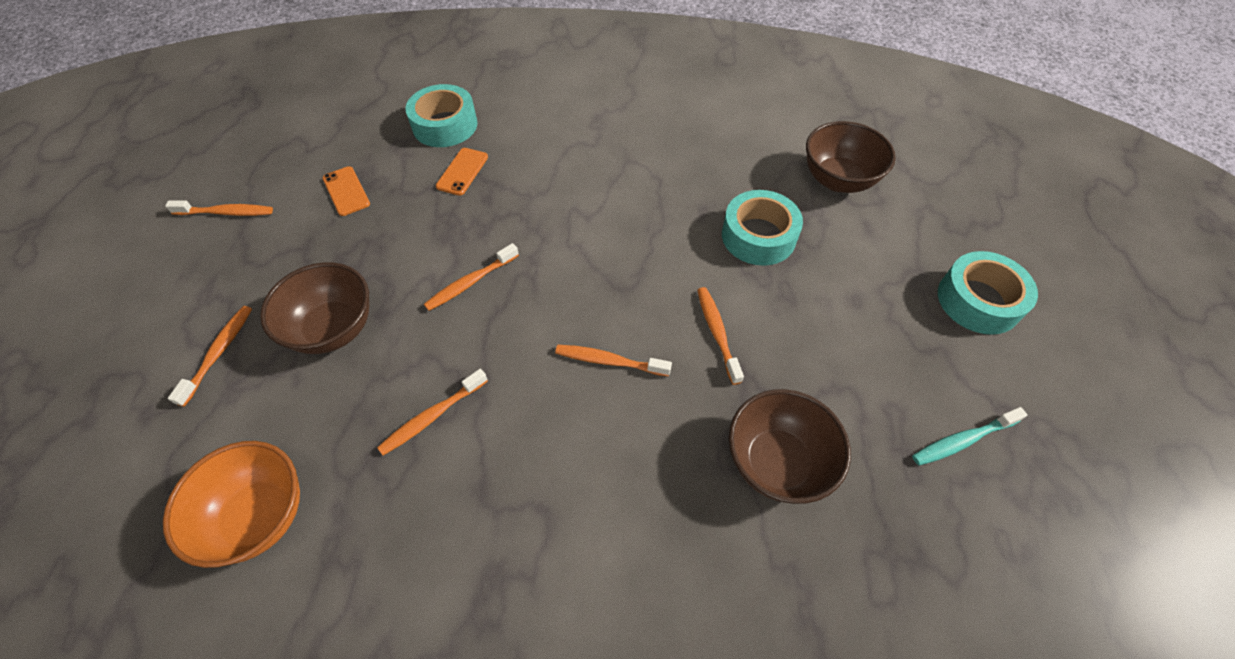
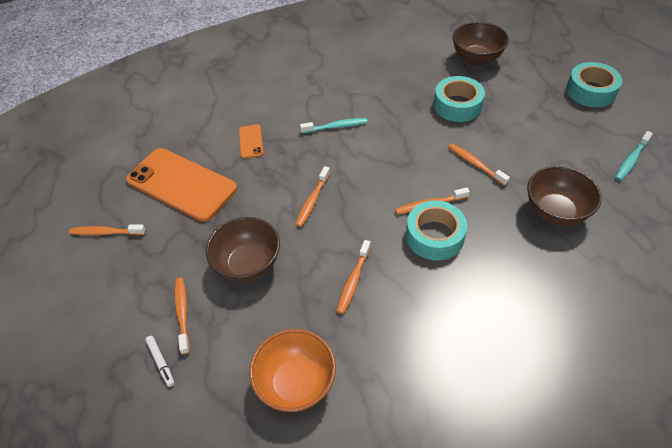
camera: 25 degrees left, 5 degrees down
orange toothbrush [165,200,273,216] -> orange toothbrush turned 150 degrees counterclockwise [69,224,146,235]
orange phone [323,166,370,216] -> orange phone [126,148,237,222], size x2.30
turquoise tape [405,84,478,147] -> turquoise tape moved to [406,201,467,261]
none -> white marker [145,336,174,387]
none -> turquoise toothbrush [300,118,368,133]

